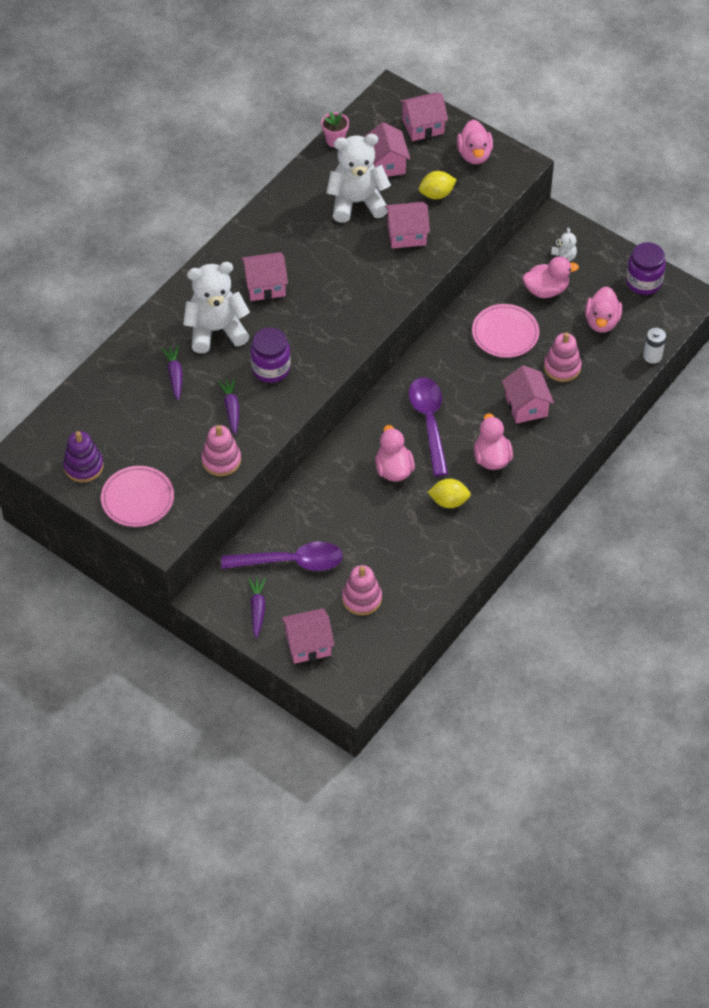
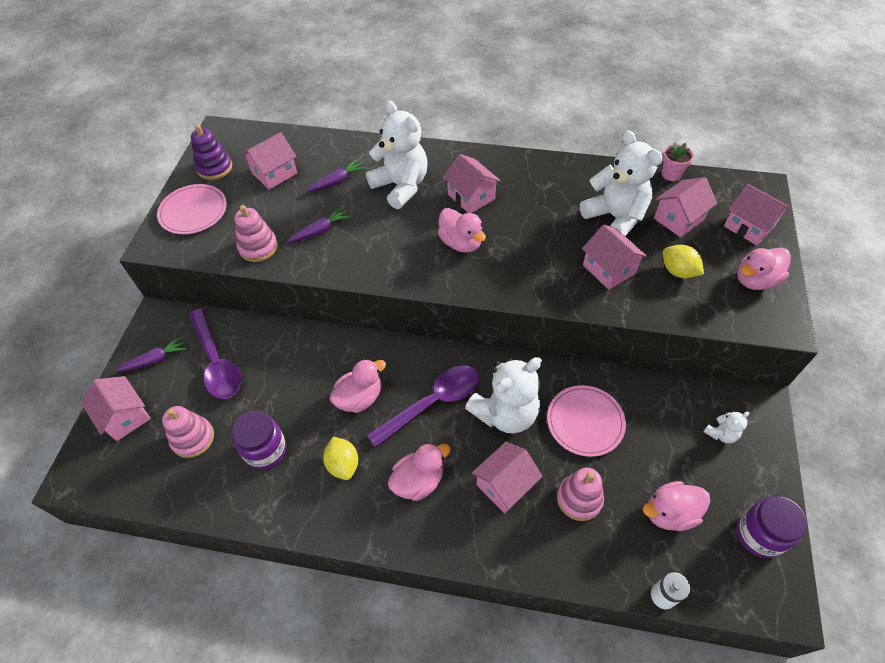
camera: 65 degrees right, 0 degrees up
purple jar [250,328,291,383] -> purple jar moved to [232,411,286,470]
pink duck [523,256,579,298] -> pink duck moved to [438,208,486,253]
none -> pink house [242,132,297,189]
none -> white teddy bear [465,357,542,433]

